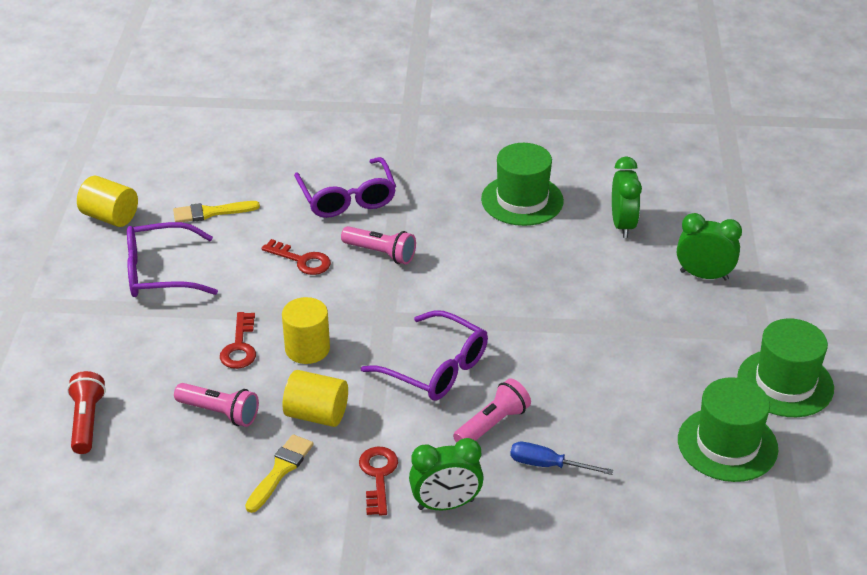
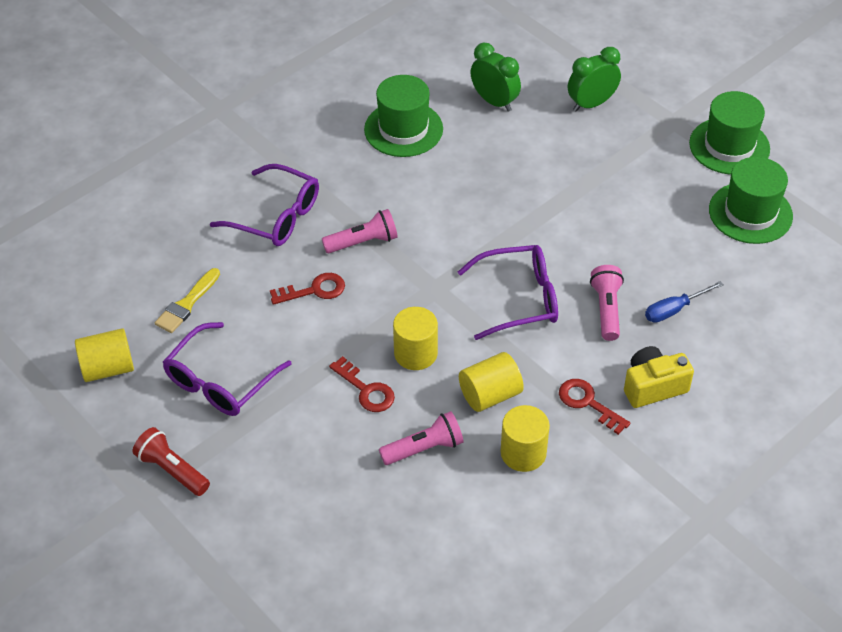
camera: 45 degrees left, 10 degrees up
red flashlight [67,371,106,454] -> red flashlight moved to [133,427,210,496]
yellow brush [245,434,314,513] -> yellow cylinder [501,405,550,472]
green clock [409,438,484,510] -> yellow camera [624,346,694,408]

